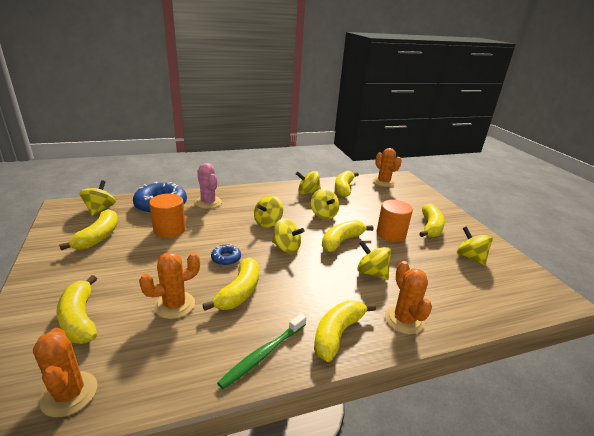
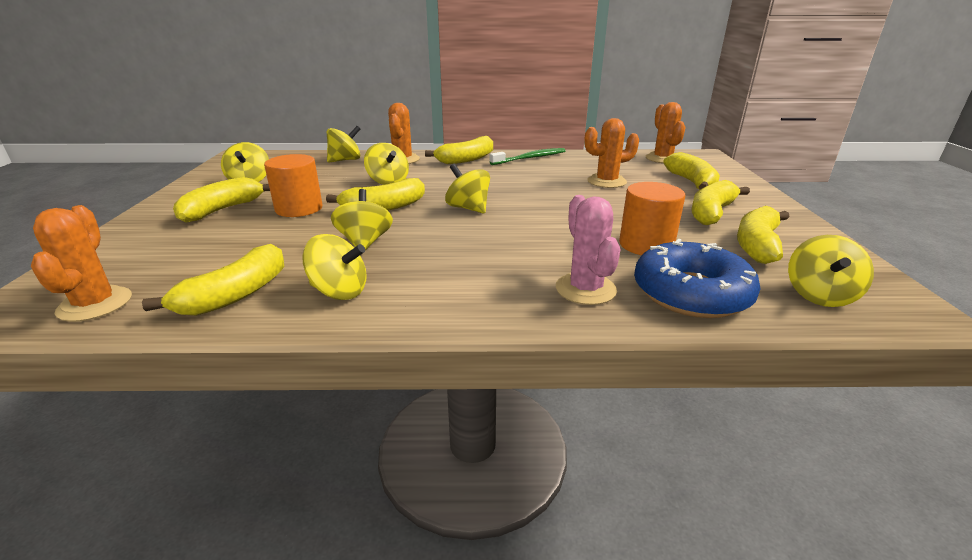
camera: 160 degrees left, 0 degrees up
yellow banana [203,258,259,311] -> yellow banana moved to [691,180,750,225]
blue donut [211,244,241,266] -> none
yellow spinning top [254,195,283,227] -> yellow spinning top moved to [327,126,360,163]

